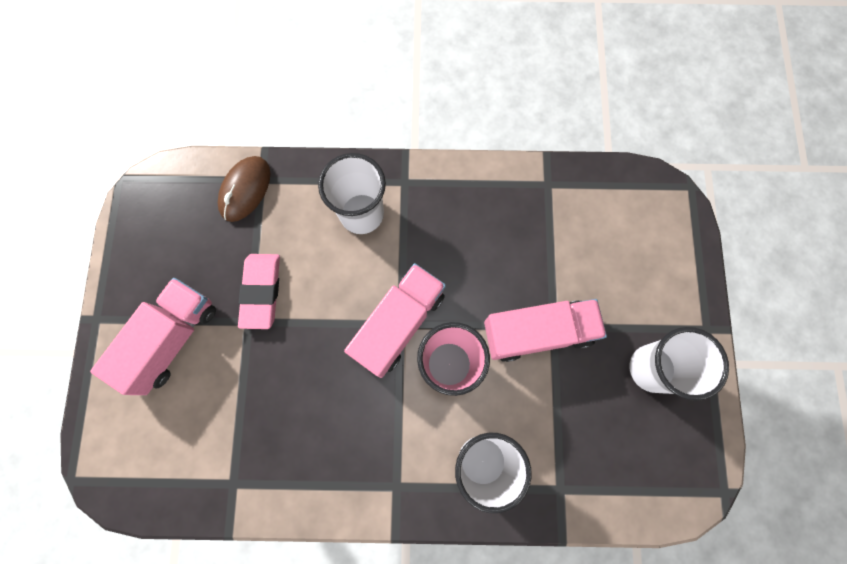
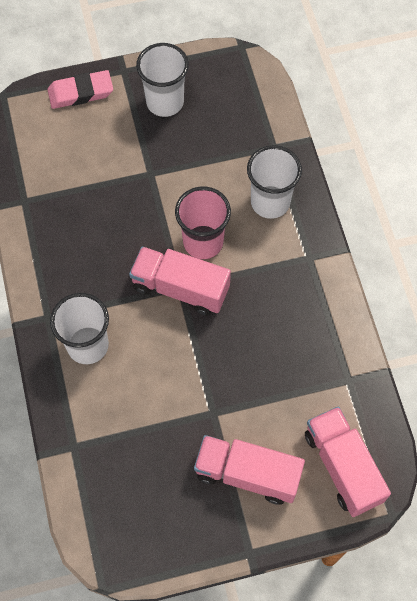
camera: 105 degrees left, 10 degrees down
brown mouse [218,156,270,222] -> none
pink eraser [238,254,280,329] -> pink eraser moved to [47,70,113,109]
pink truck [484,299,607,362] -> pink truck moved to [305,406,391,517]

